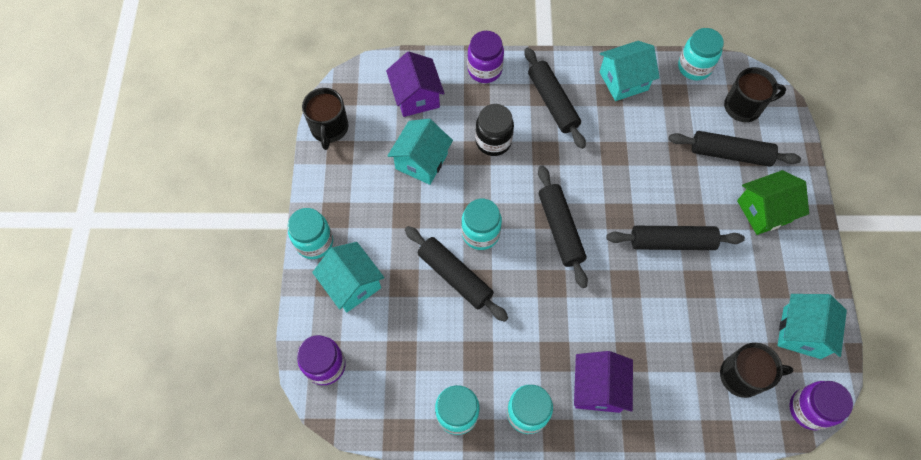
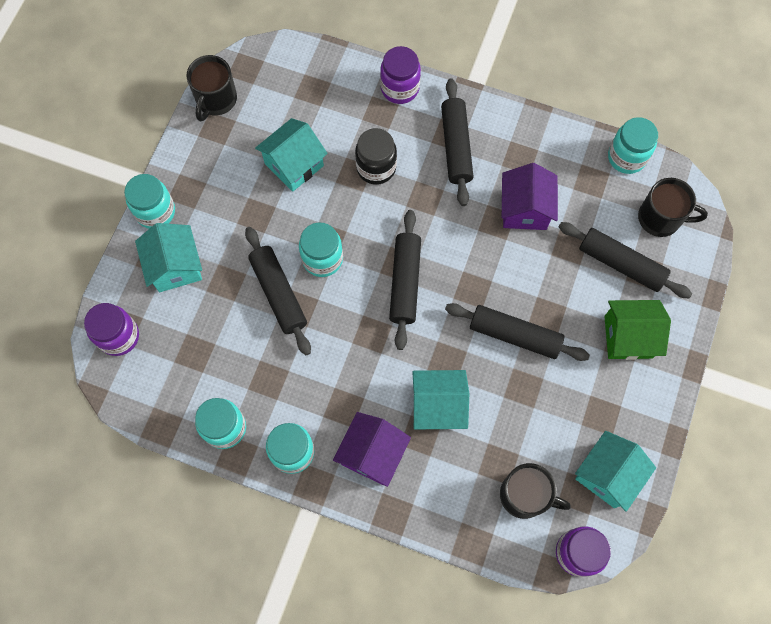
camera: 20 degrees right, 5 degrees up
purple house [386,51,445,117] -> purple house moved to [502,163,558,230]
turquoise house [600,41,660,101] -> turquoise house moved to [412,370,469,430]

